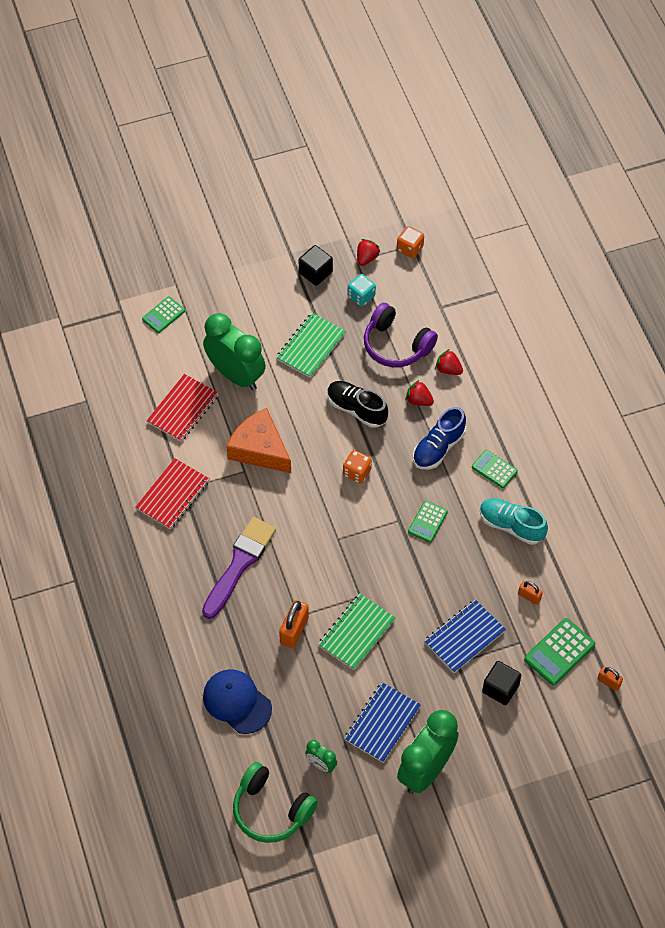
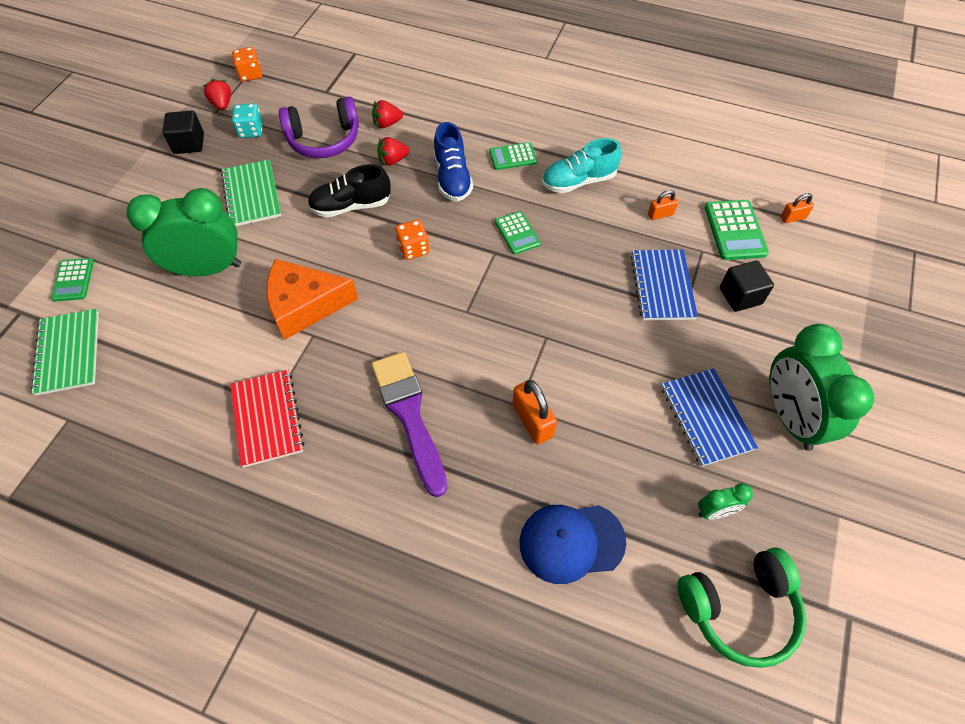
camera: 50 degrees left, 0 degrees up
red notebook [147,374,218,442] -> none
green notebook [318,594,396,670] -> green notebook moved to [30,309,99,396]

